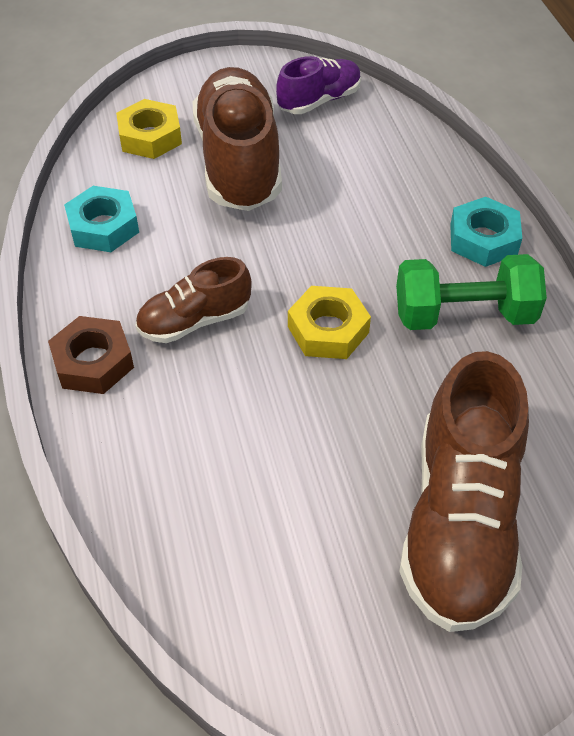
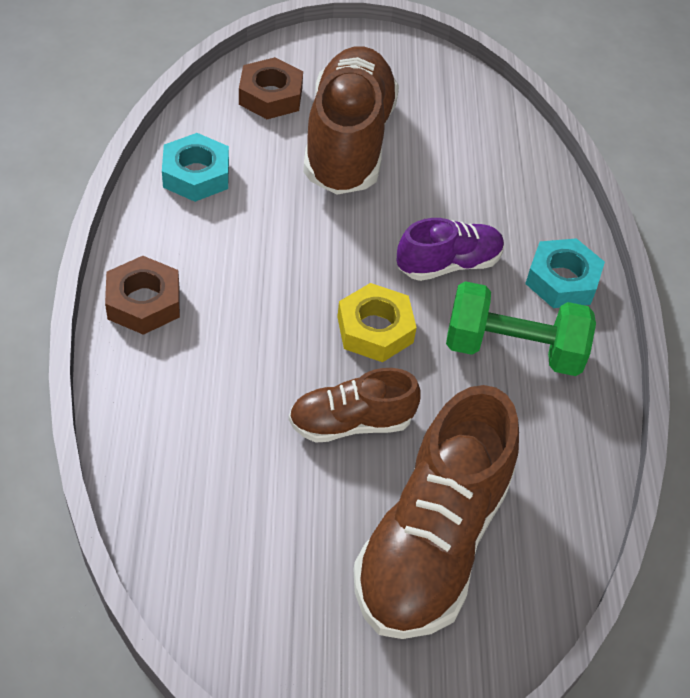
camera: 10 degrees right, 0 degrees up
yellow nut [116,99,182,159] -> brown nut [239,57,303,119]
brown shoe [136,257,252,343] -> brown shoe moved to [289,368,421,443]
purple shoe [276,56,361,114] -> purple shoe moved to [396,218,504,281]

